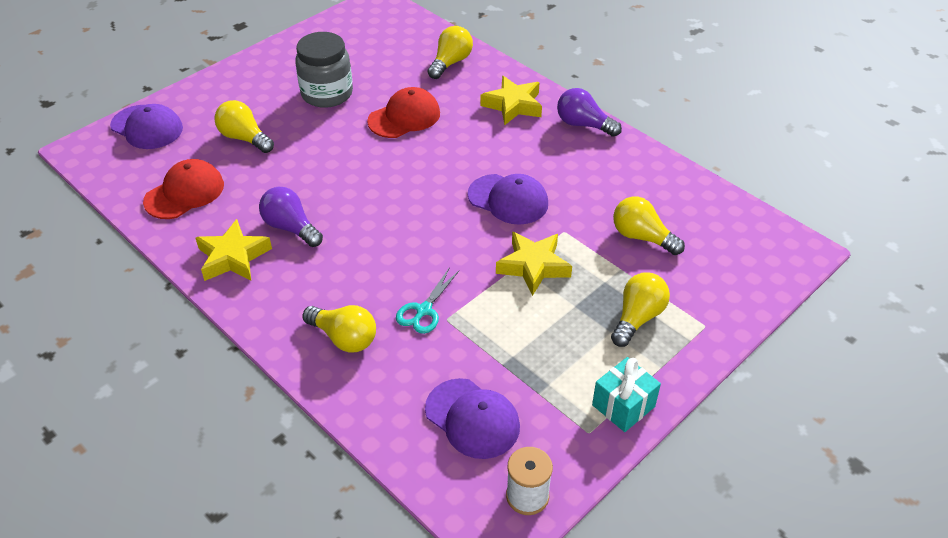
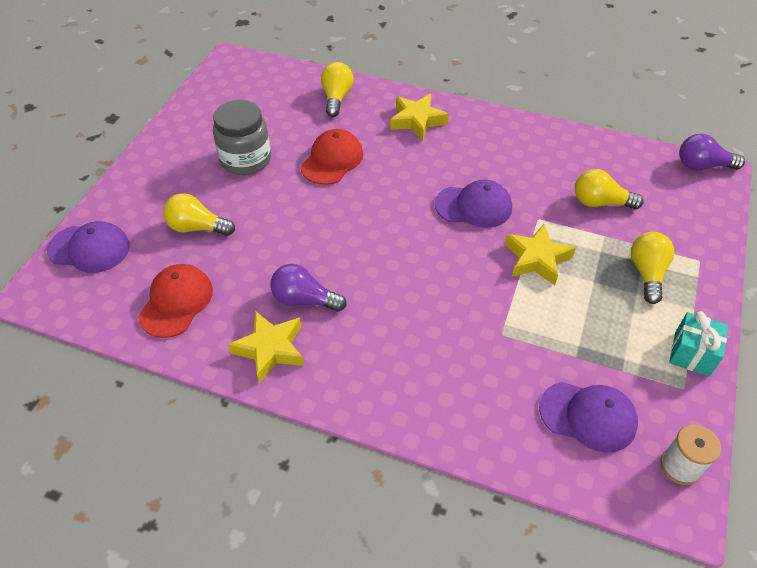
camera: 25 degrees left, 5 degrees up
yellow light bulb [302,305,376,353] -> none
turquoise scissors [396,267,459,334] -> none
purple light bulb [557,88,622,137] -> purple light bulb moved to [679,134,745,170]

